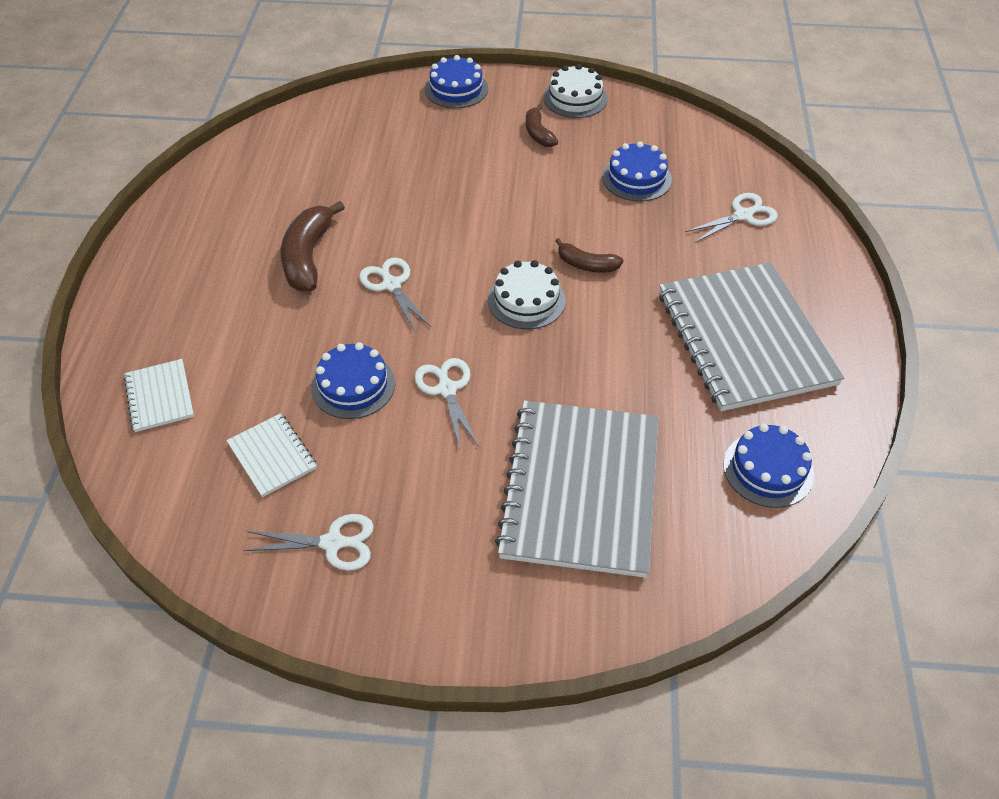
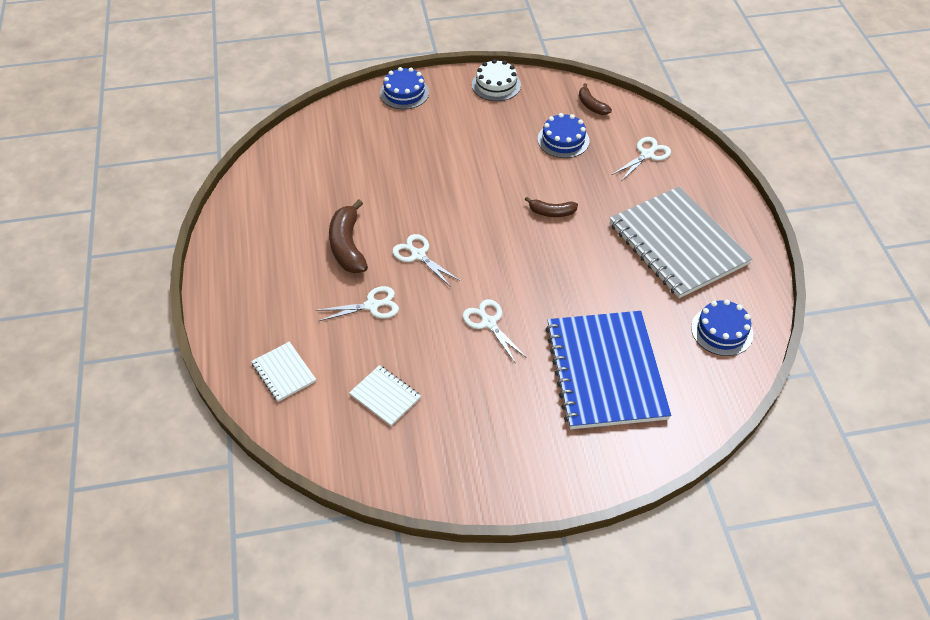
camera: 15 degrees left, 0 degrees up
white scissors [244,514,374,571] -> white scissors moved to [316,286,399,321]
blue cake [311,342,395,419] -> none
white cake [488,260,566,329] -> none
grey notebook [495,401,658,578] -> blue notebook [545,311,671,429]
brown banana [526,104,558,147] -> brown banana moved to [579,83,612,115]

